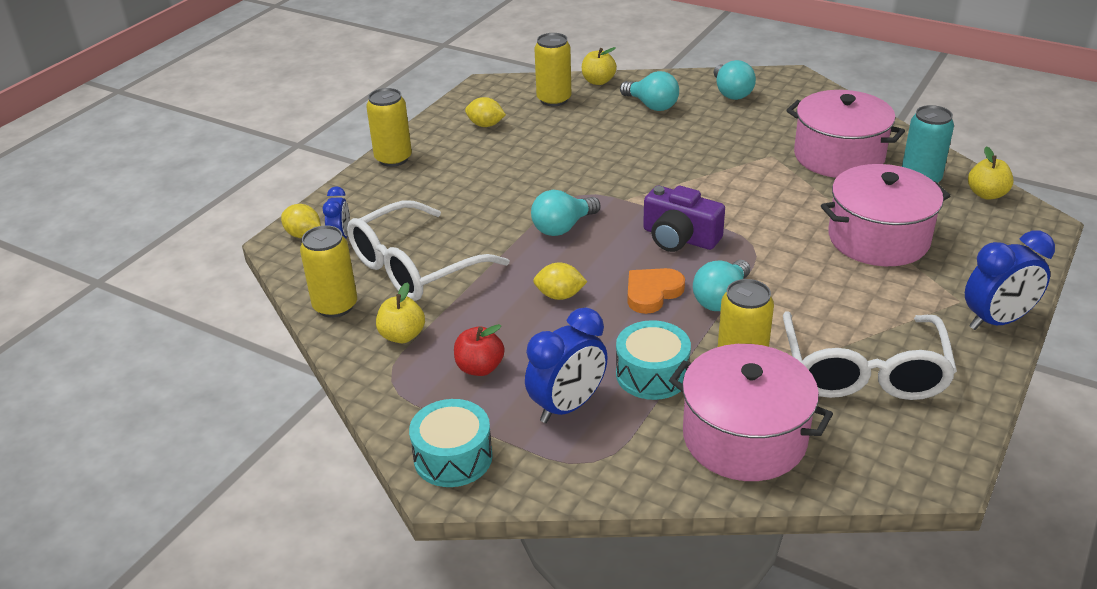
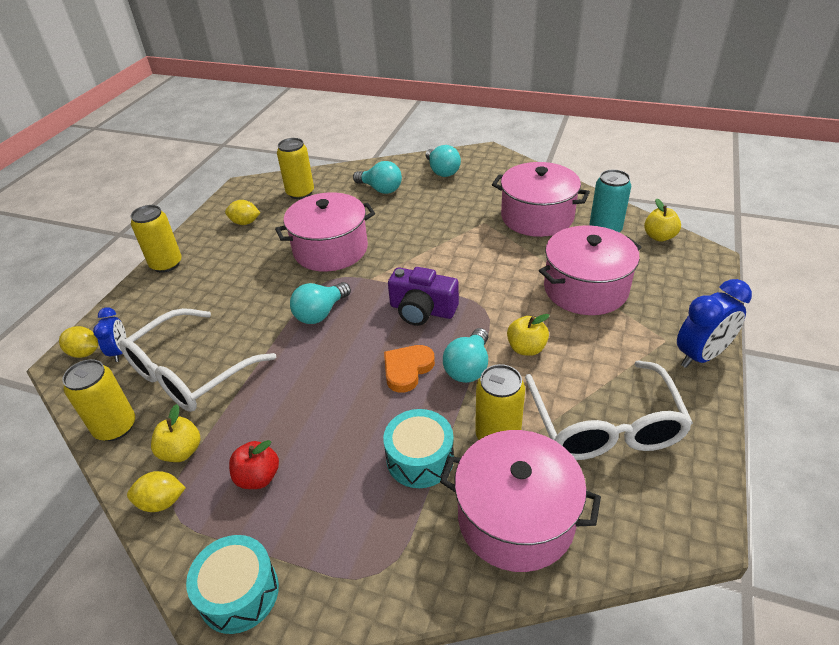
camera: 10 degrees left, 5 degrees up
blue clock [525,308,608,423] -> none
yellow lemon [533,262,587,300] -> yellow lemon moved to [127,471,186,512]
yellow apple [582,47,617,85] -> yellow apple moved to [507,314,549,356]
none -> pink pot [275,192,375,271]

